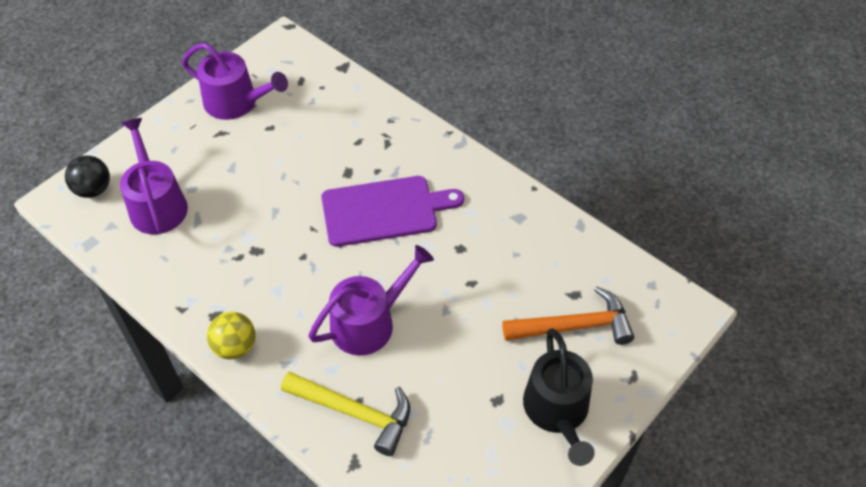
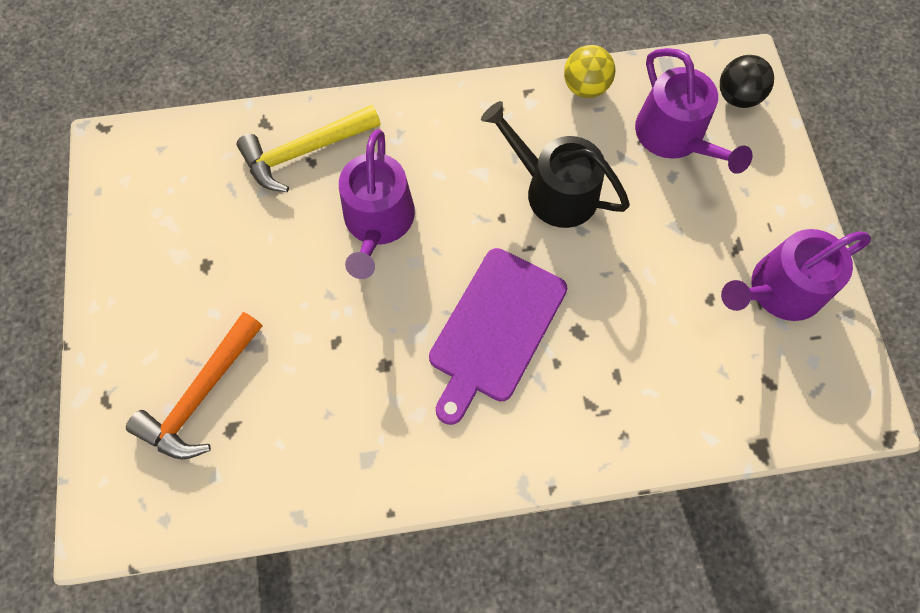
camera: 130 degrees right, 15 degrees up
purple watering can [120,118,188,234] -> purple watering can turned 45 degrees clockwise [635,48,753,174]
yellow ball [207,312,256,360] -> yellow ball moved to [564,45,615,98]
black watering can [523,328,595,466] -> black watering can moved to [481,101,630,228]

